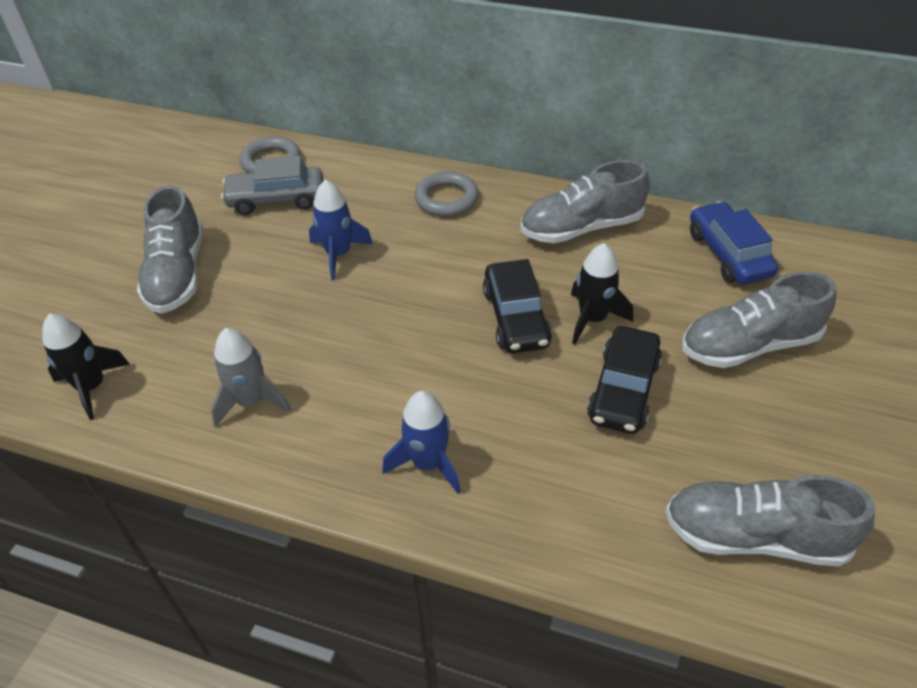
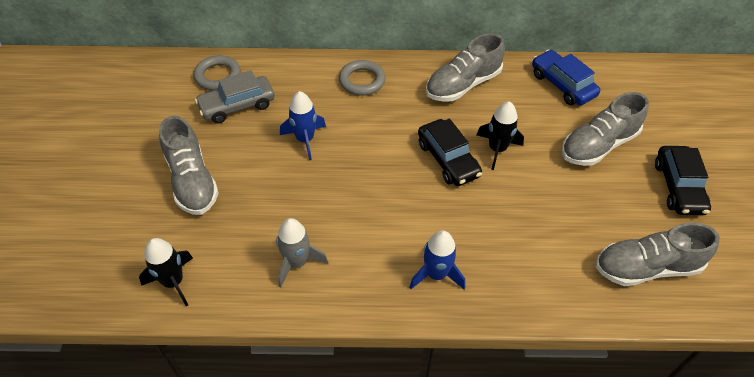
camera: 20 degrees left, 5 degrees up
black car [587,326,662,434] -> black car moved to [655,146,711,215]

